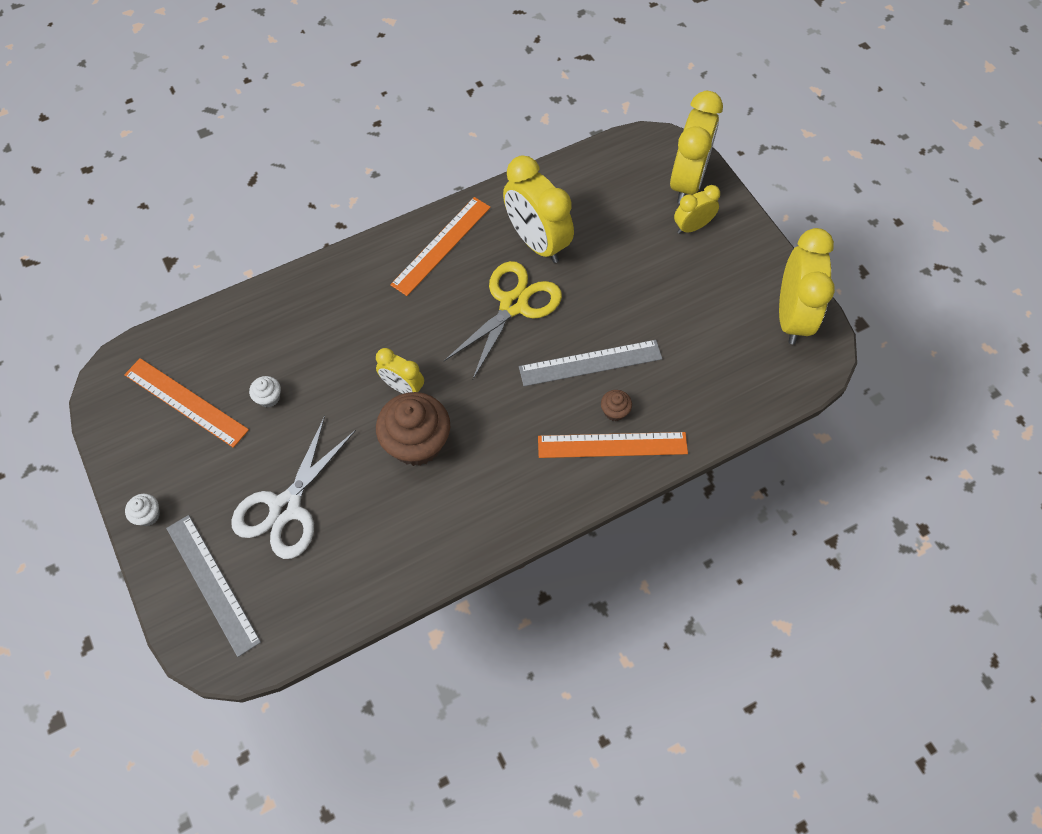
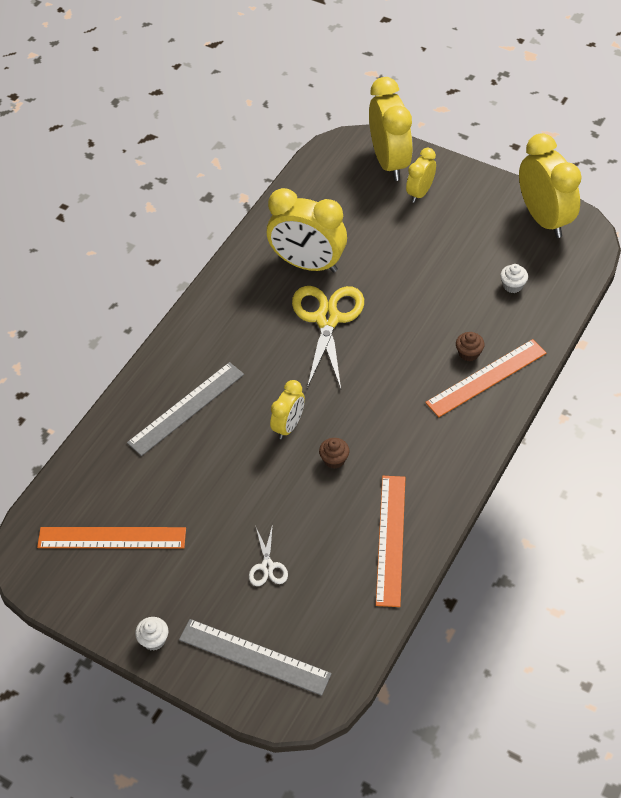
camera: 30 degrees left, 10 degrees down
white scissors [231,416,356,559] -> white scissors [249,524,288,586], size x0.47
white cupcake [249,376,281,407] -> white cupcake moved to [500,264,528,293]
yellow clock [376,348,424,394] -> yellow clock turned 60 degrees counterclockwise [270,380,305,439]
brown cupcake [376,392,450,466] -> brown cupcake [319,438,349,469], size x0.44
orange ruler [390,197,491,296] -> orange ruler moved to [376,476,405,607]
grey ruler [519,340,662,386] -> grey ruler moved to [127,362,244,456]

